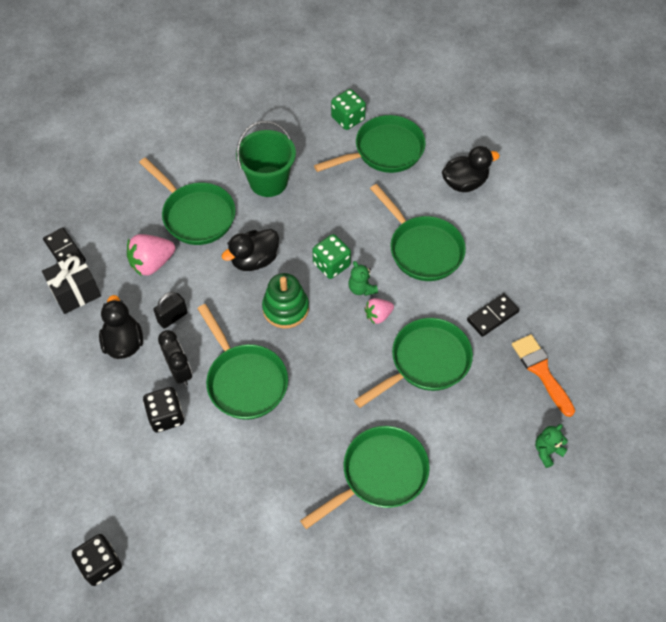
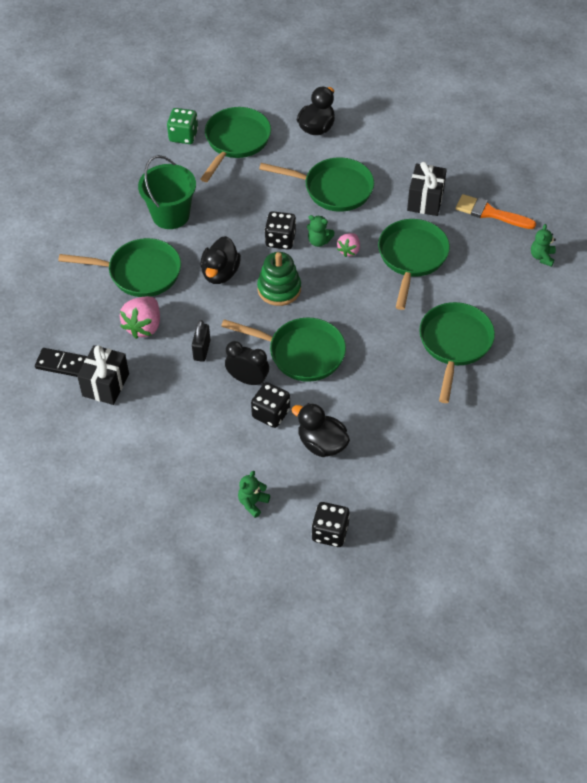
camera: 40 degrees left, 5 degrees down
black duck [99,295,143,359] -> black duck moved to [292,403,350,457]
green dice [312,234,351,279] -> black dice [265,211,296,250]
black domino [467,293,520,337] -> black gift [407,162,447,216]
none -> green teddy bear [238,471,270,518]

